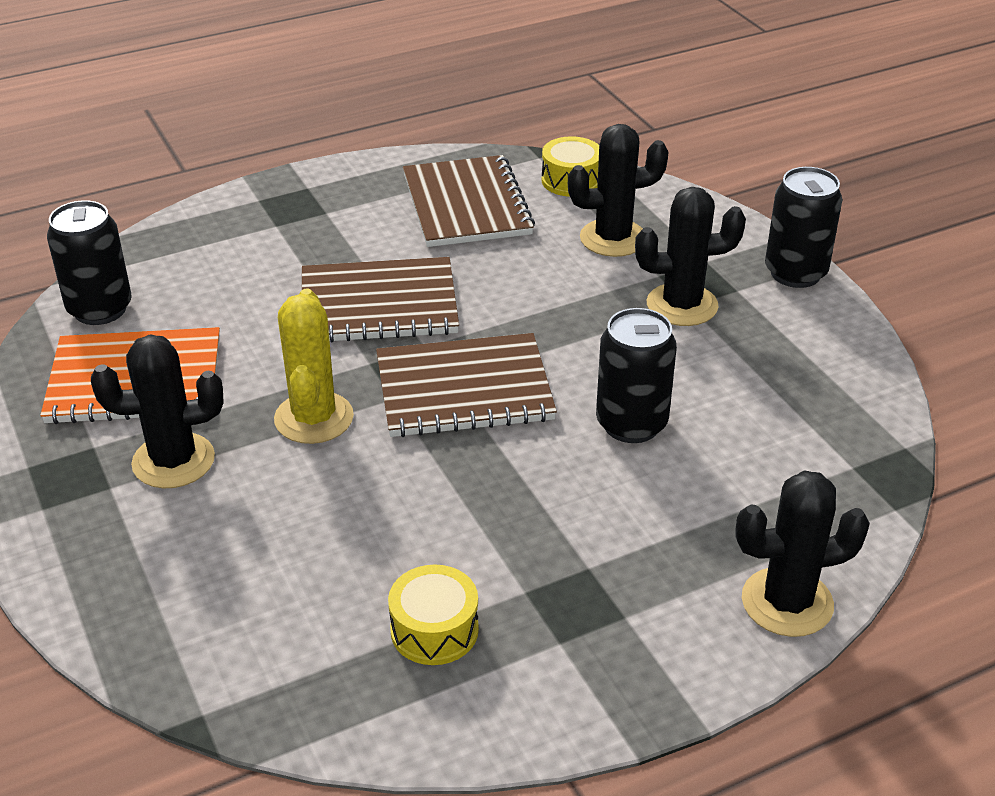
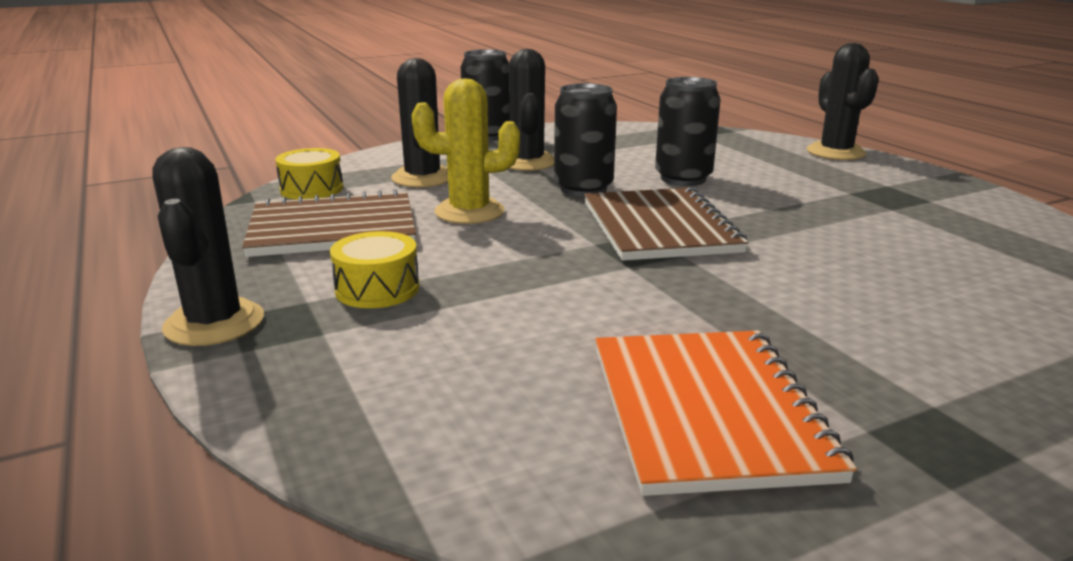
camera: 90 degrees left, 15 degrees down
black can [47,200,132,325] -> black can moved to [554,83,617,197]
black cactus [91,335,224,488] -> black cactus moved to [152,147,264,346]
yellow cactus [274,289,354,444] -> yellow cactus moved to [412,78,520,224]
brown notebook [302,257,459,342] -> none
yellow drum [388,565,479,665] -> yellow drum moved to [330,231,419,308]

